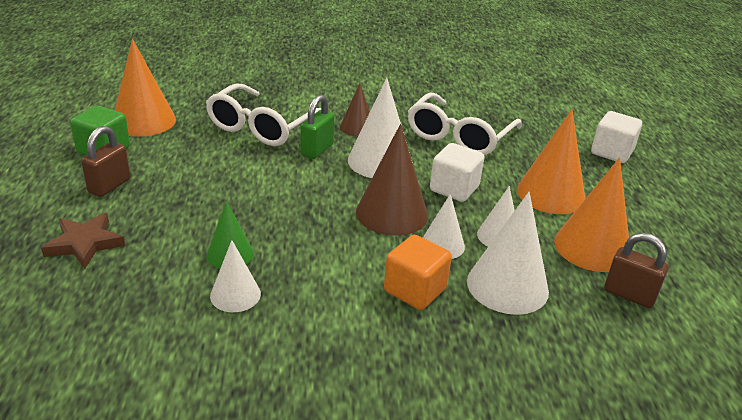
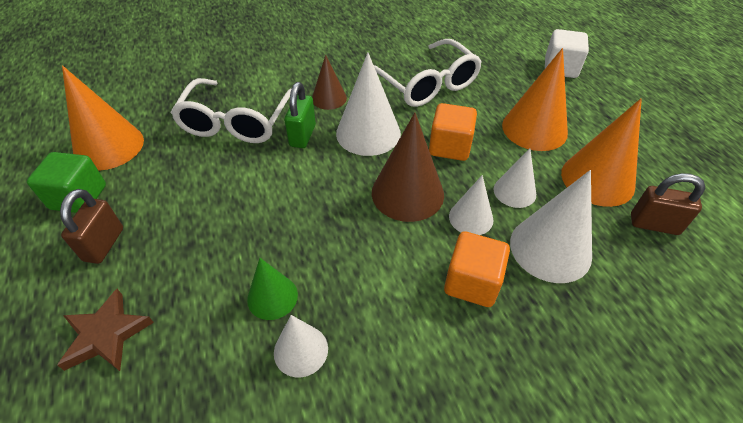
camera: 15 degrees left, 15 degrees up
white glasses [408,92,522,155] -> white glasses turned 45 degrees counterclockwise [374,39,482,107]
white cube [430,143,485,202] -> orange cube [429,103,477,161]

